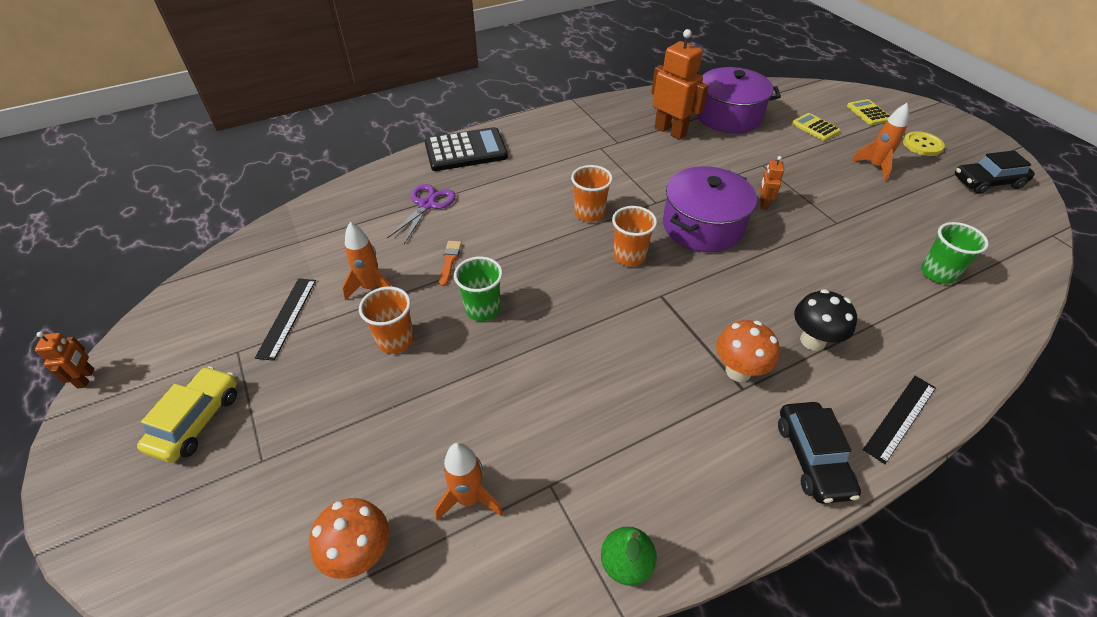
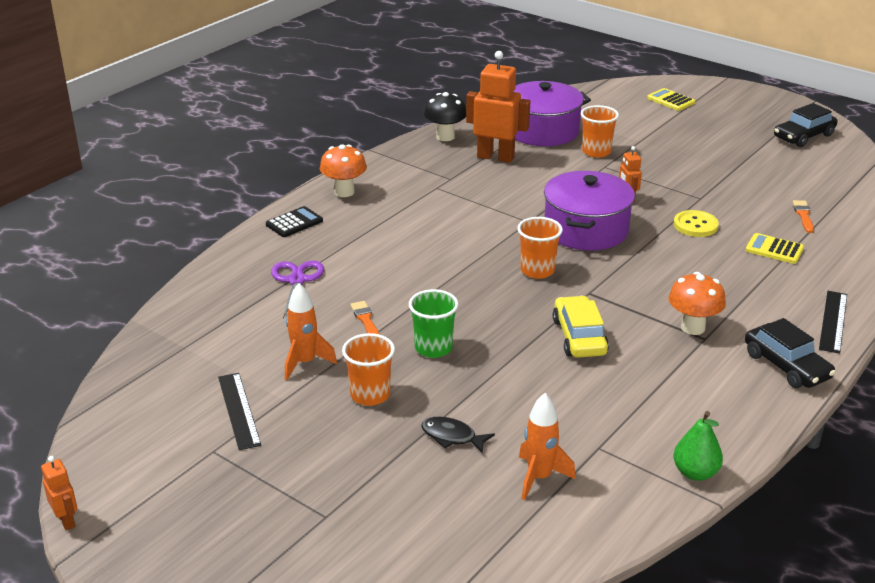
camera: 25 degrees left, 15 degrees down
yellow car [137,366,237,463] -> yellow car moved to [553,296,609,358]
orange mushroom [309,498,389,579] -> orange mushroom moved to [320,144,367,197]
black calculator [425,127,508,171] -> black calculator [266,206,323,237], size x0.55
orange cup [571,165,613,222] -> orange cup moved to [581,105,619,158]
yellow calculator [792,113,840,141] -> yellow calculator moved to [745,233,804,264]
black mushroom [794,289,857,351] -> black mushroom moved to [424,92,466,141]
orange rocket [851,103,909,181] -> none
yellow button [903,131,945,156] -> yellow button moved to [674,210,719,237]
green cup [921,222,989,284] -> orange brush [793,200,814,233]
none -> black fish [421,417,495,454]

